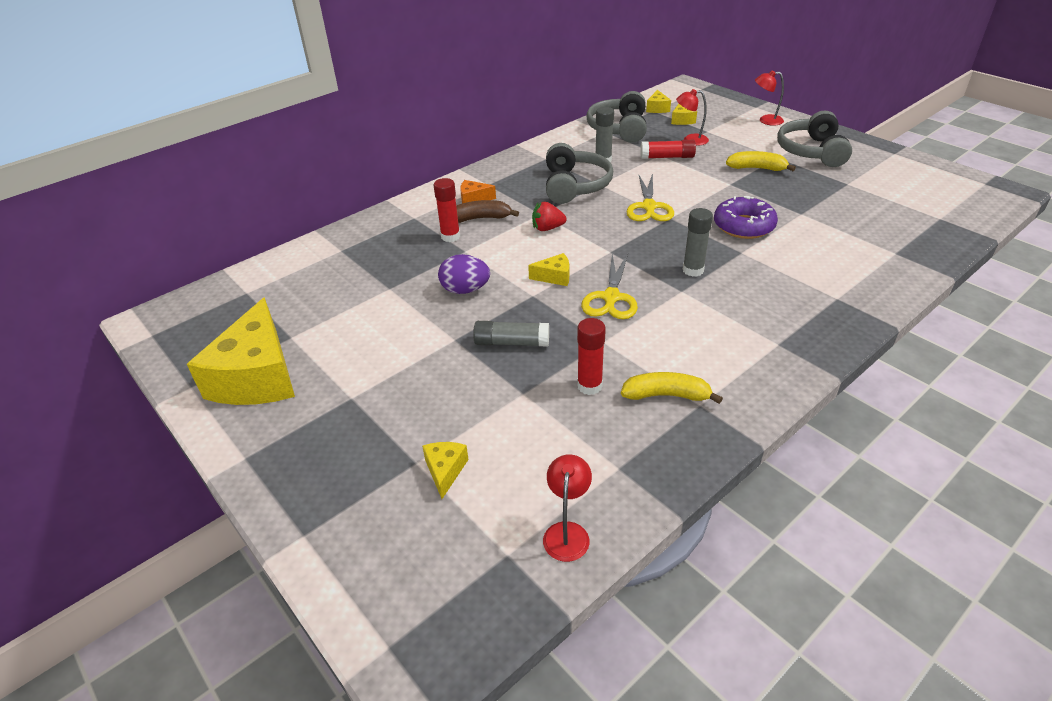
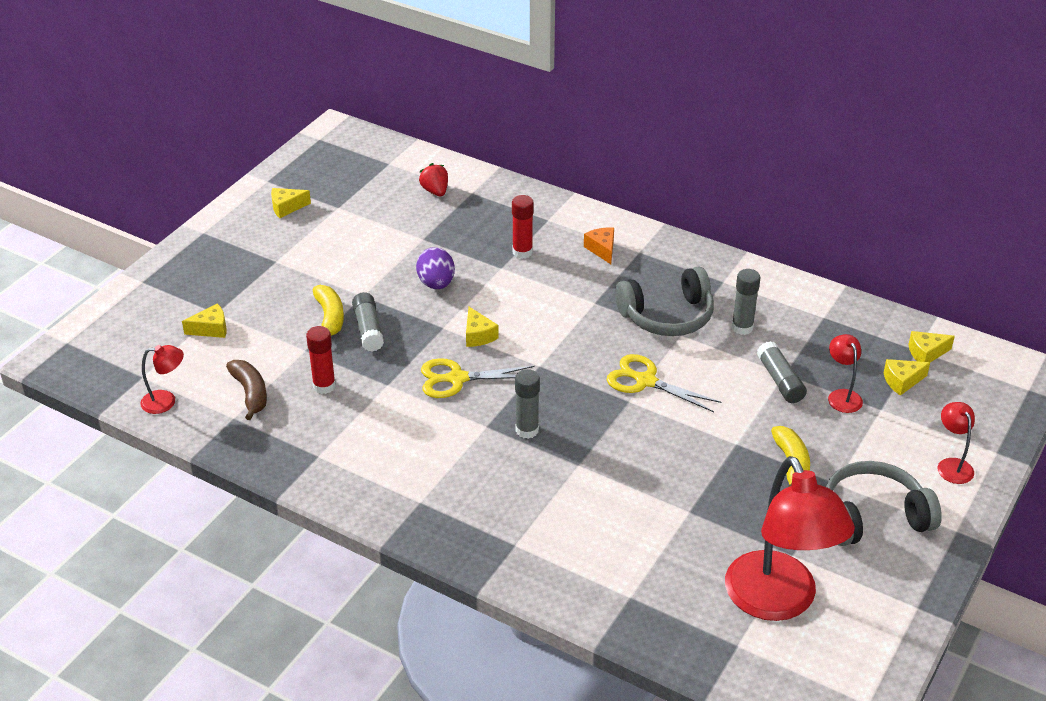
camera: 70 degrees right, 0 degrees up
yellow cheese [187,297,295,405] -> yellow cheese [271,188,311,218], size x0.42
brown banana [456,200,519,223] -> brown banana moved to [226,360,267,420]
red strawberry [532,202,567,231] -> red strawberry moved to [419,163,448,196]
grey headphones [586,91,647,143] -> none
yellow banana [621,372,723,404] -> yellow banana moved to [313,285,344,336]
yellow scissors [626,173,674,221] -> yellow scissors turned 45 degrees clockwise [607,354,722,412]
red glue stick [640,140,696,159] -> grey glue stick [757,341,807,403]
purple donut [714,196,778,239] -> none
none -> red lamp [725,456,855,621]

